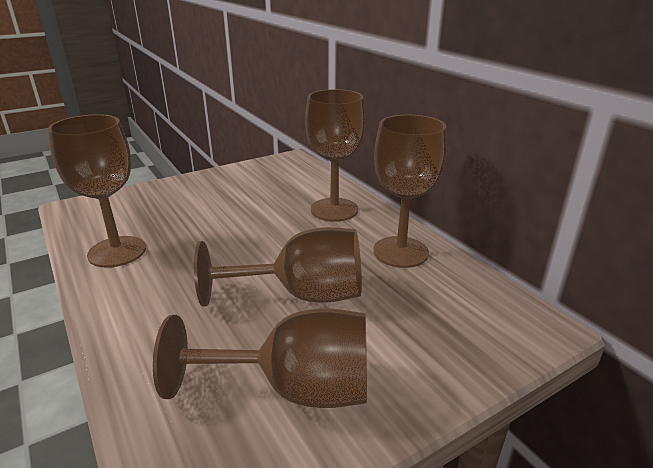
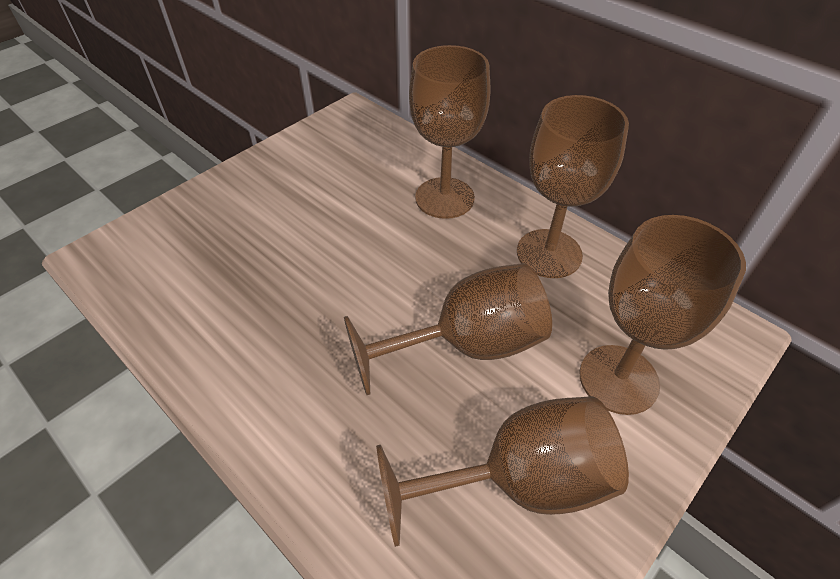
camera: 15 degrees left, 20 degrees up
brown goblet [48,114,146,268] -> brown goblet moved to [579,215,746,415]

